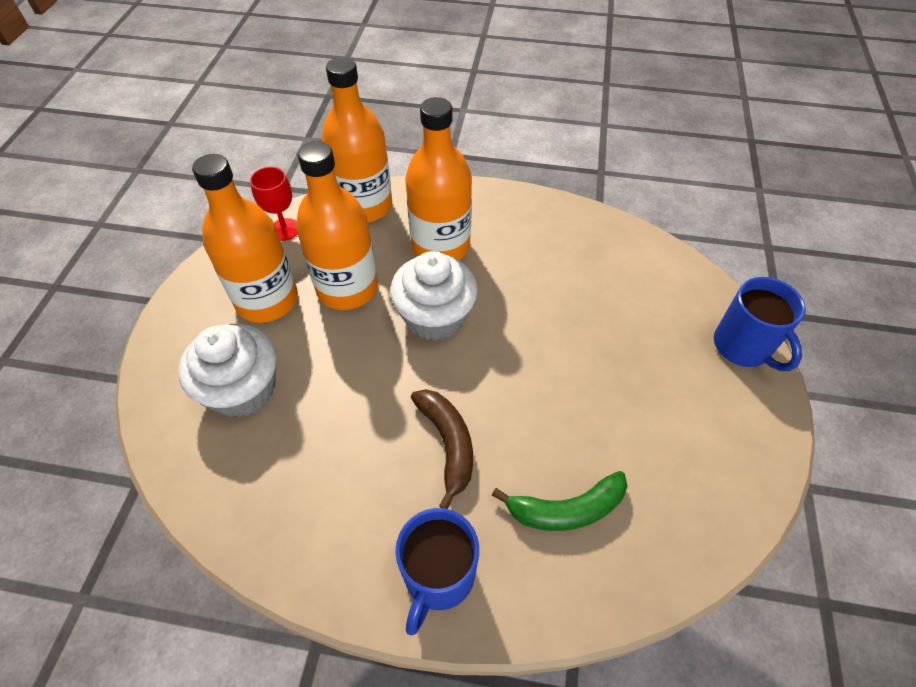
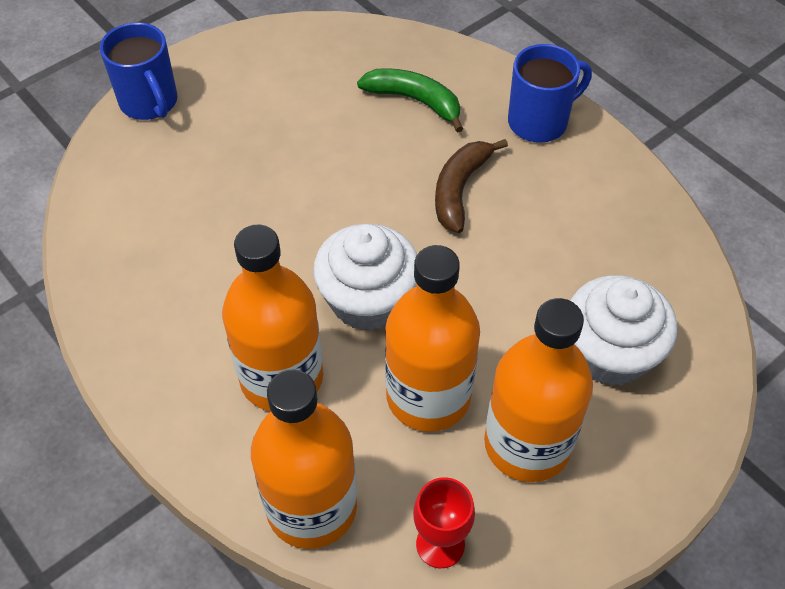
camera: 140 degrees left, 0 degrees up
blue mug [714,277,806,371] -> blue mug turned 135 degrees clockwise [100,22,178,120]

